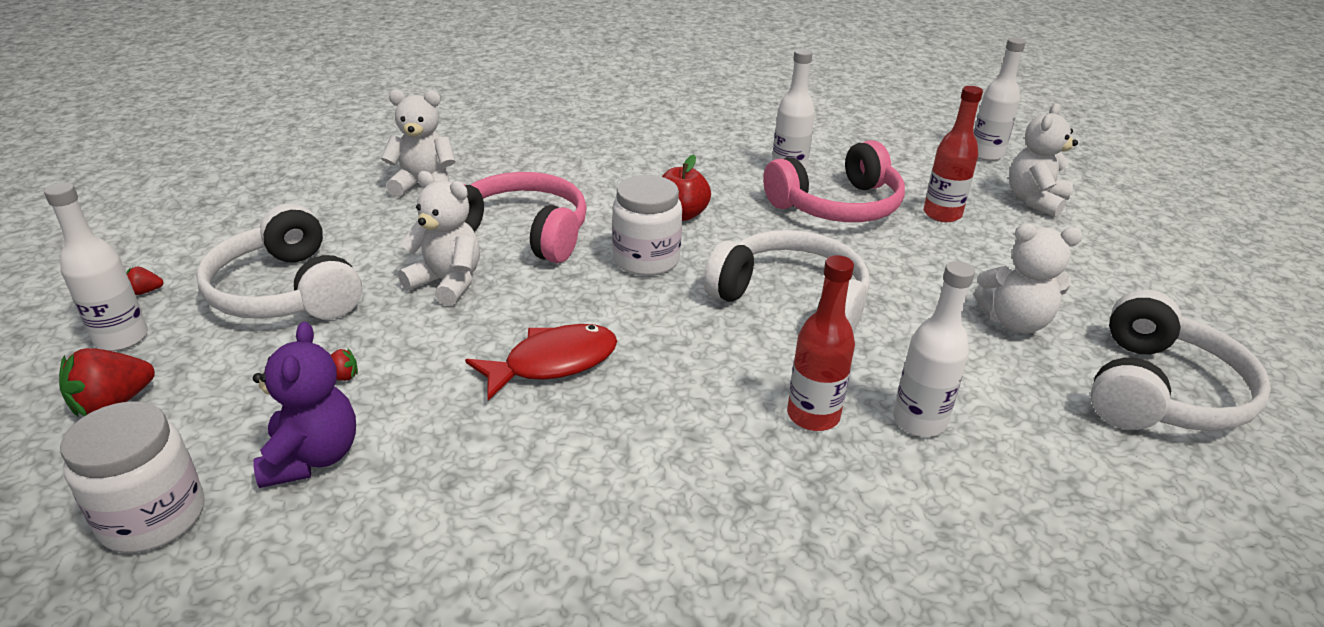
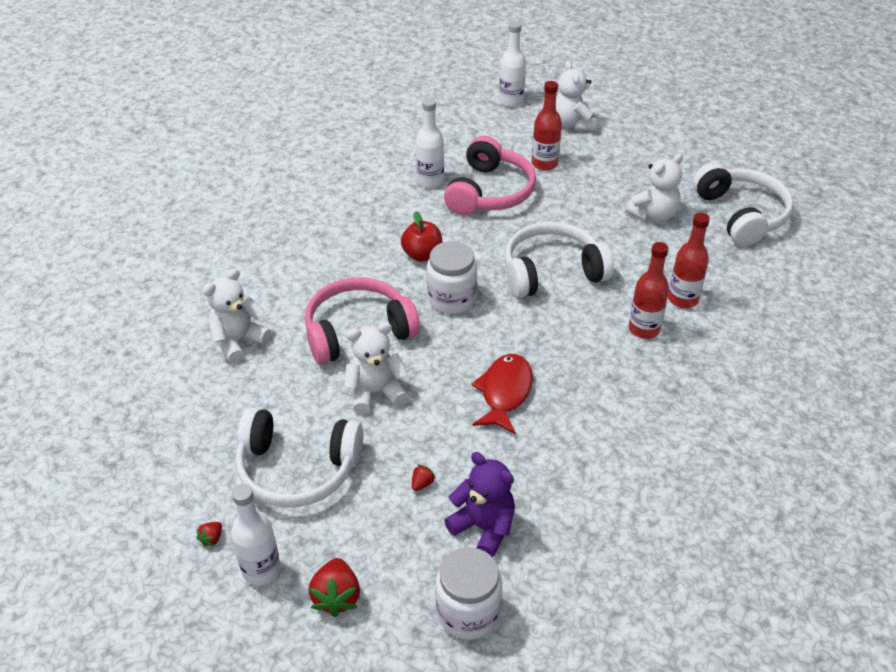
camera: 45 degrees left, 10 degrees up
white bottle [893,261,975,437] -> red bottle [668,213,710,308]

